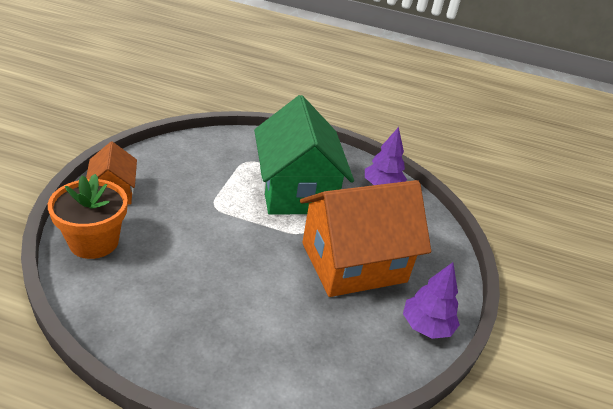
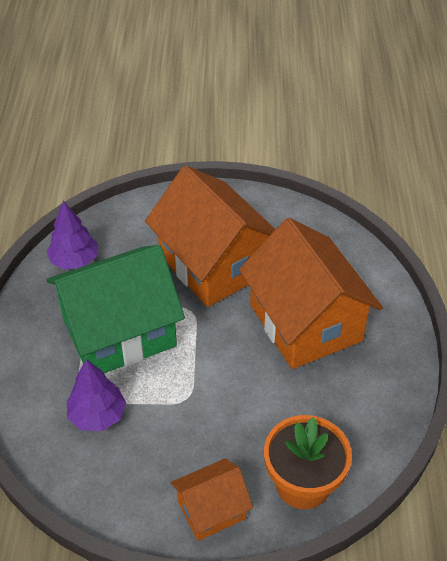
camera: 100 degrees left, 10 degrees up
purple tree [403,262,460,339] -> purple tree moved to [67,359,126,431]
none -> orange house [239,218,383,369]

